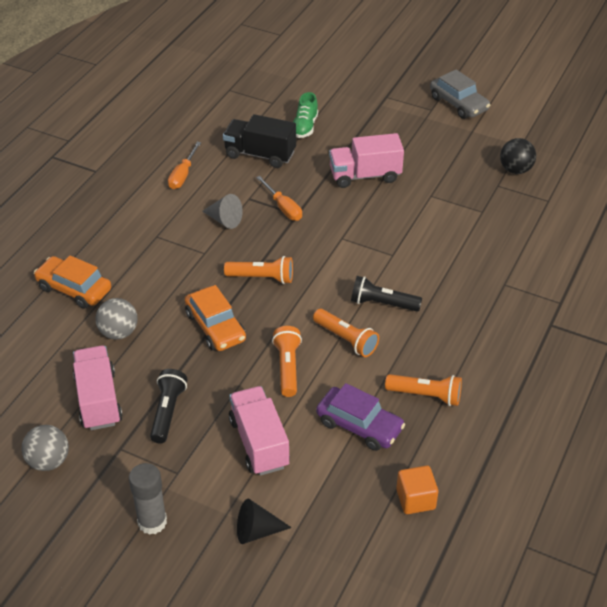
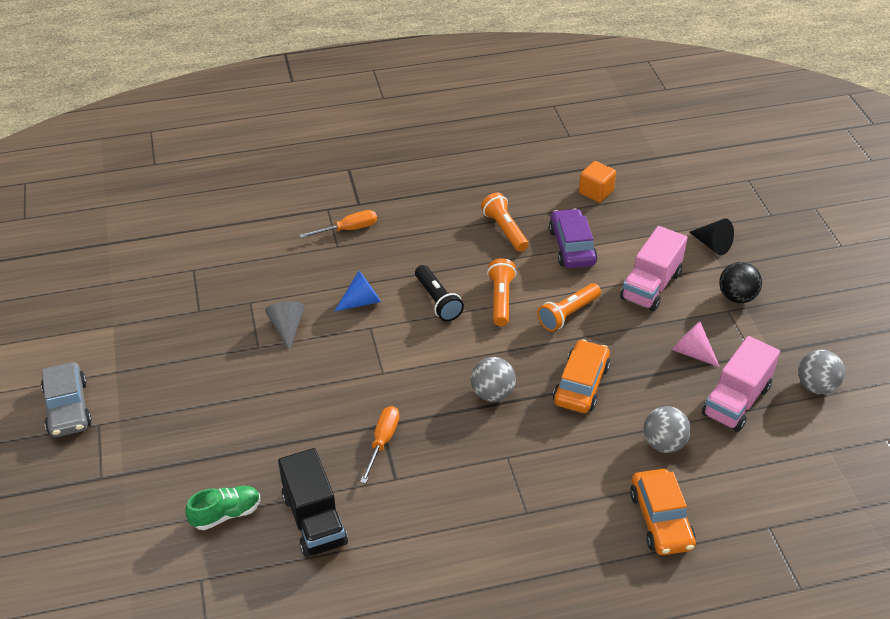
camera: 130 degrees left, 0 degrees up
grey glue stick [129,463,167,535] -> none
black flashlight [150,369,187,444] -> pink cone [672,321,720,367]
orange screwdriver [168,142,201,189] -> orange screwdriver moved to [299,210,377,238]
grey cone [202,194,243,229] -> grey cone moved to [265,301,304,351]
orange flashlight [224,256,293,284] -> grey ball [471,357,516,402]
pink truck [329,133,404,188] -> none
grey car [430,69,490,119] -> grey car turned 150 degrees clockwise [41,362,92,437]
black ball [500,138,536,174] -> black ball moved to [719,262,762,303]
none -> blue cone [334,271,381,312]

